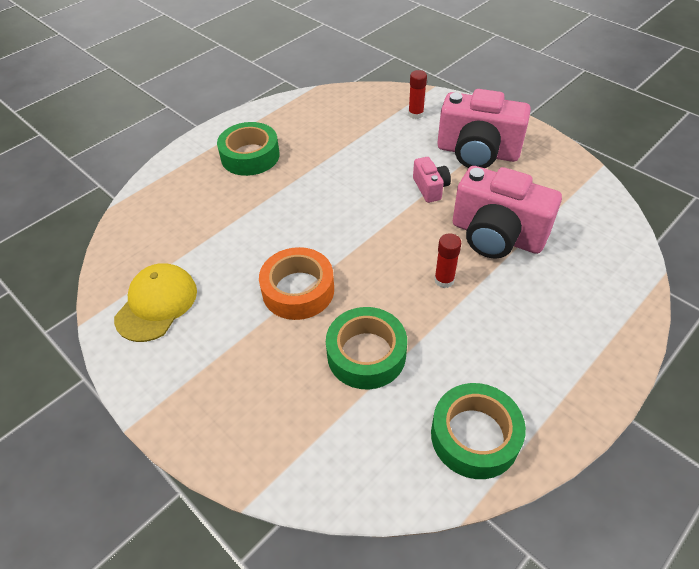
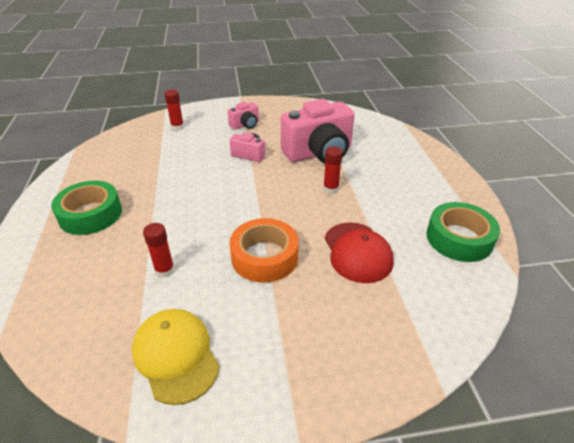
camera: 55 degrees left, 10 degrees down
green tape [326,307,407,389] -> red cap [325,222,394,283]
pink camera [437,89,531,168] -> pink camera [227,102,259,130], size x0.48
none -> red glue stick [143,223,175,278]

